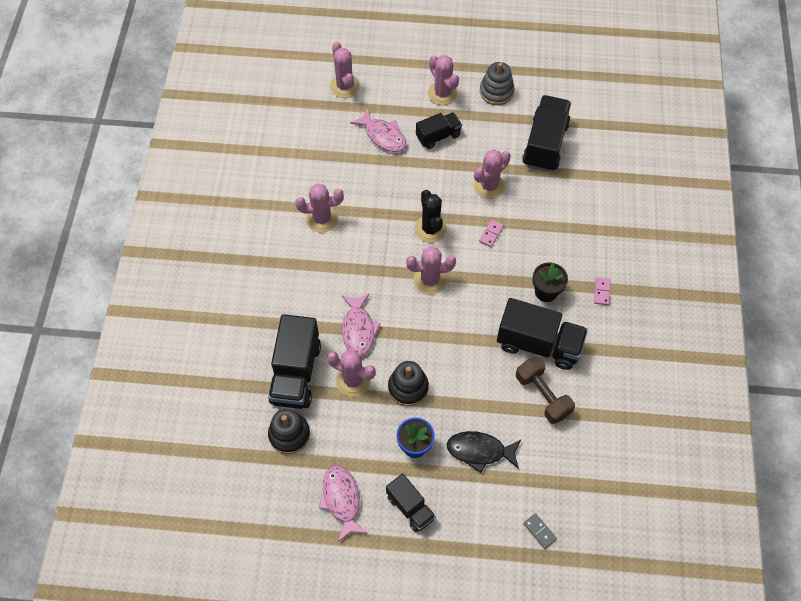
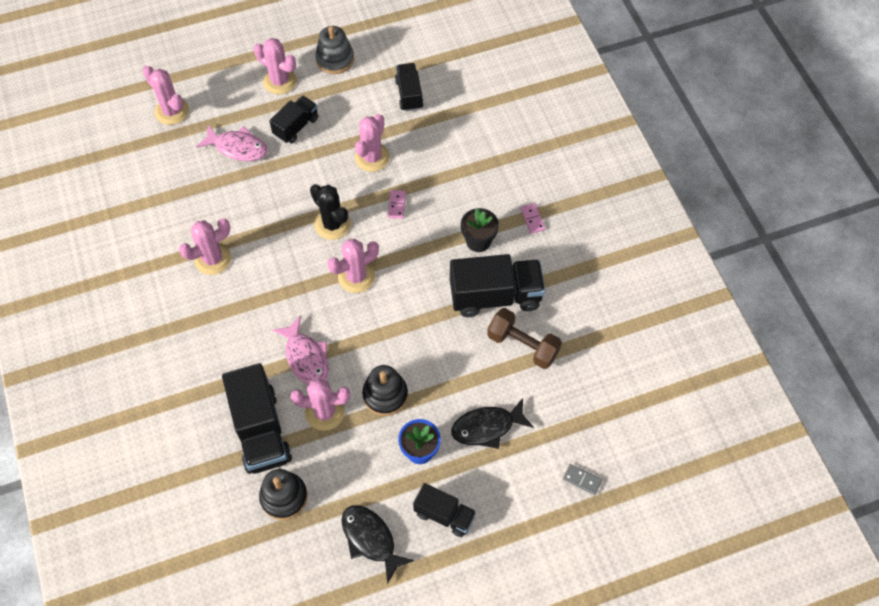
camera: 25 degrees left, 0 degrees up
pink fish [319,466,368,542] -> black fish [341,505,415,584]
black truck [522,95,571,172] -> black truck [395,63,423,111], size x0.59

